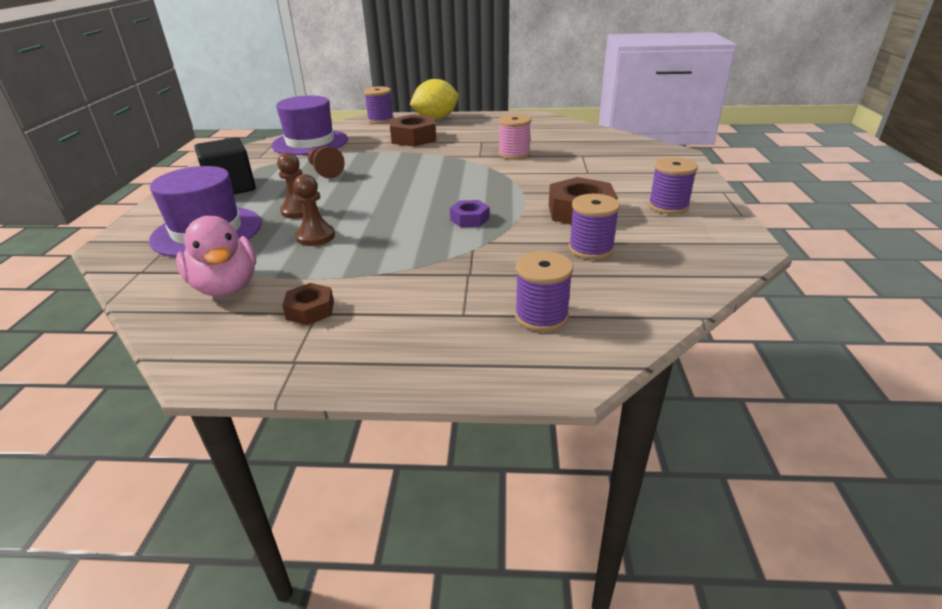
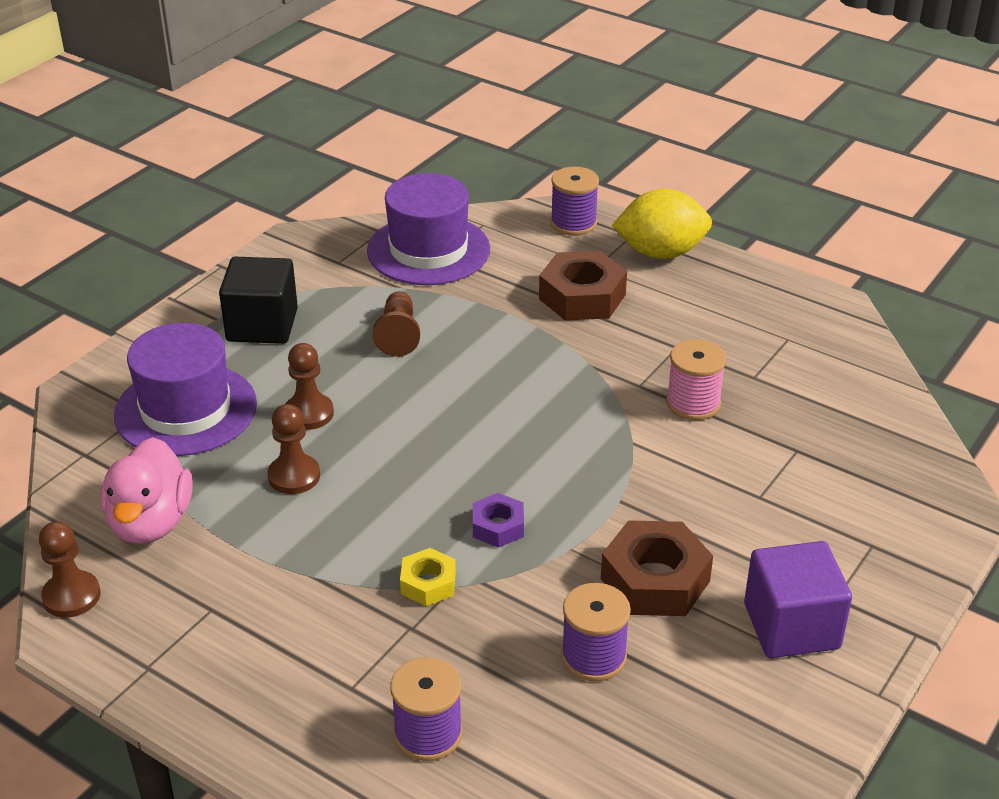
camera: 30 degrees right, 5 degrees up
brown nut [282,283,334,325] -> none
purple spool [648,157,698,214] -> purple cube [744,541,852,658]
none -> brown pawn [39,521,101,618]
none -> yellow nut [400,548,456,606]

